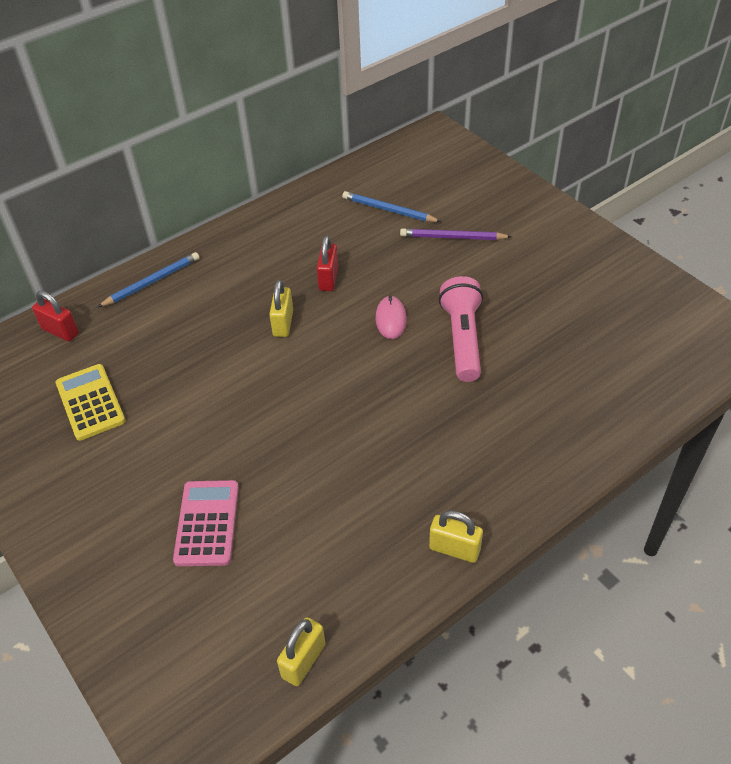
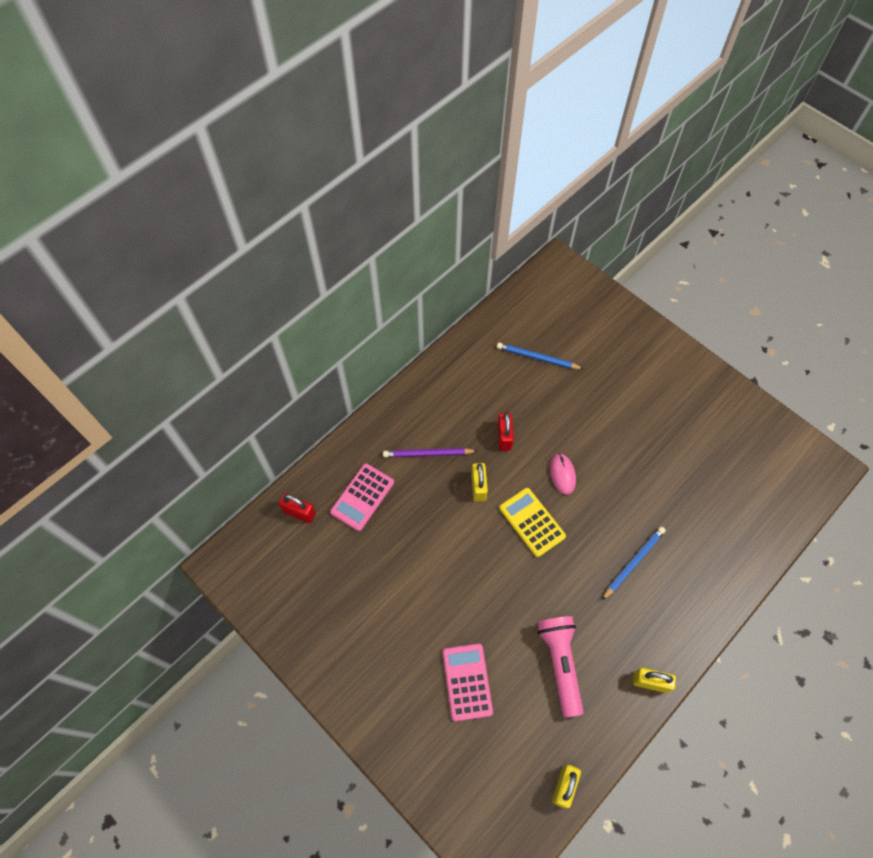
camera: 10 degrees left, 15 degrees up
yellow calculator [56,364,126,441] -> yellow calculator moved to [499,488,566,557]
blue pencil [98,252,199,307] -> blue pencil moved to [602,526,666,600]
purple pencil [400,228,512,240] -> purple pencil moved to [383,448,477,457]
pink flashlight [439,276,483,382] -> pink flashlight moved to [537,616,584,717]
none -> pink calculator [330,463,394,531]

